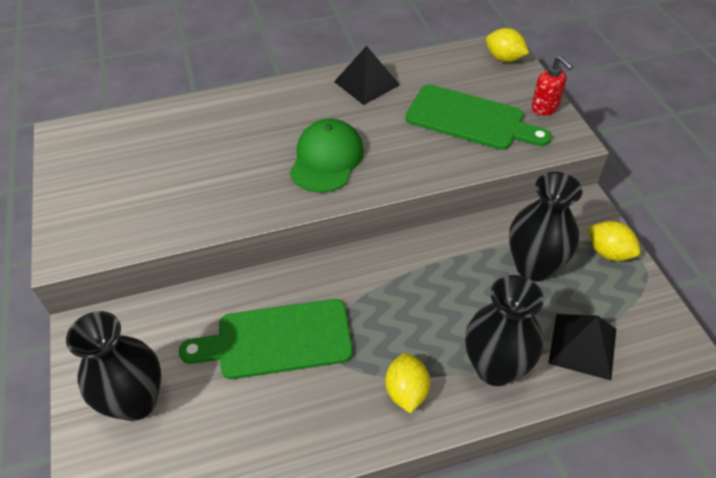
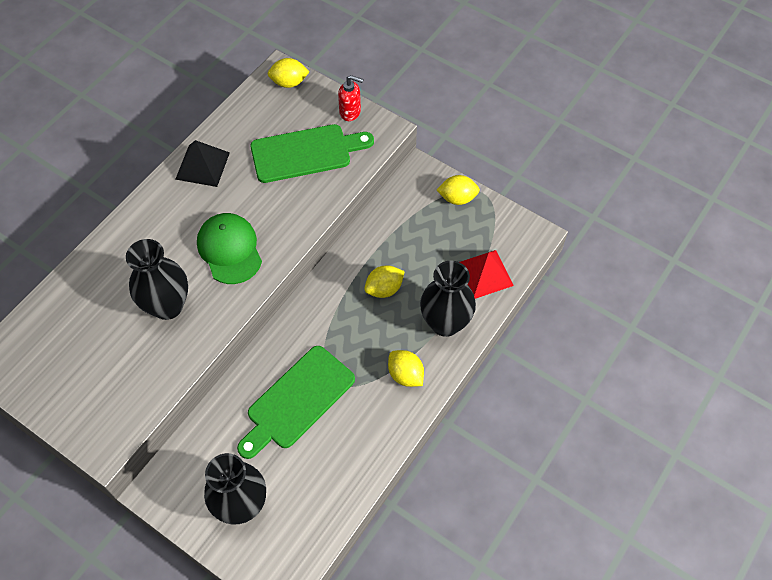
camera: 40 degrees left, 10 degrees up
black vase [509,172,582,282] -> black vase moved to [126,239,188,320]
black pyramid [548,314,616,380] -> red pyramid [460,250,514,299]
none -> yellow lemon [364,265,405,298]

